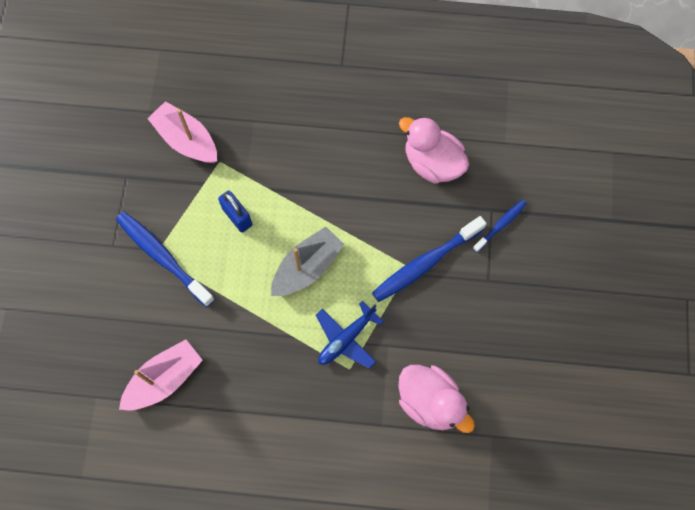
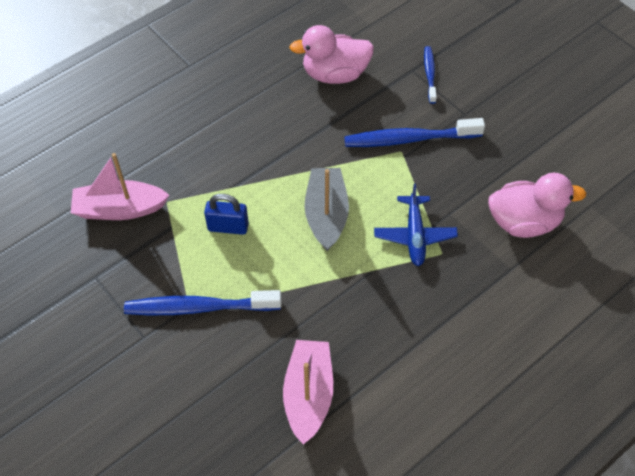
camera: 45 degrees left, 15 degrees down
blue toothbrush [372,216,487,302] -> blue toothbrush turned 75 degrees clockwise [344,118,485,147]

